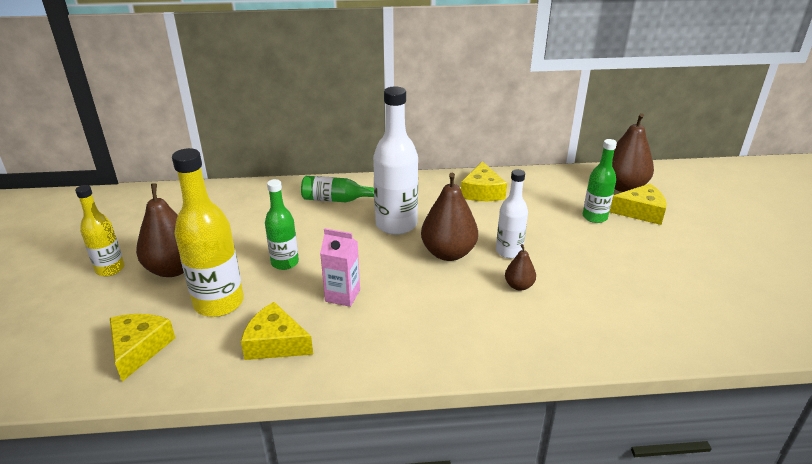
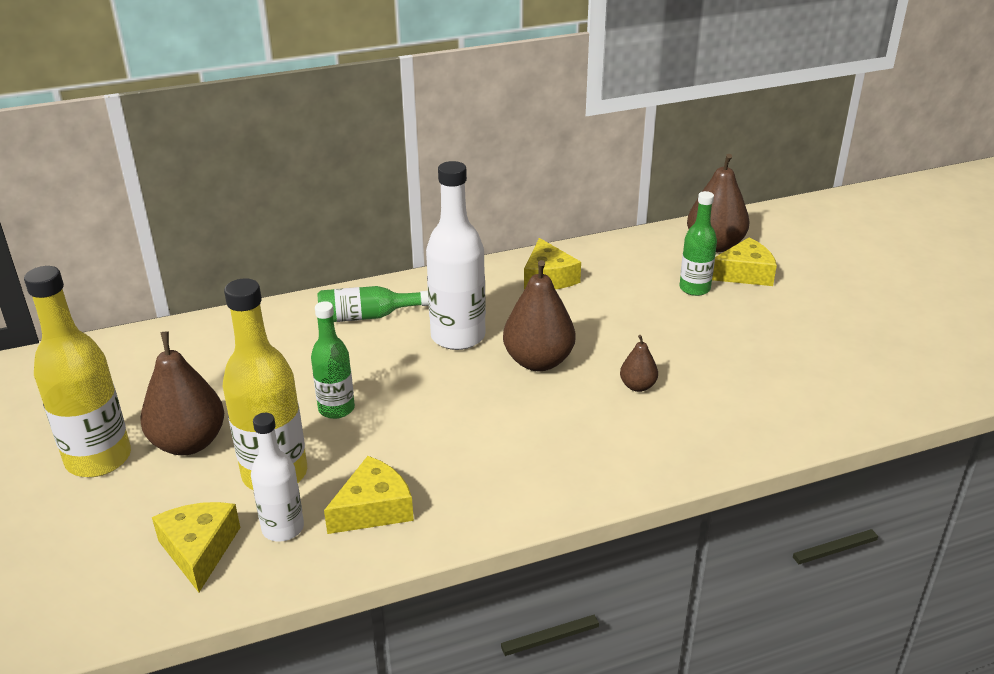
camera: 15 degrees left, 0 degrees up
yellow bottle [75,185,125,276] -> yellow bottle [24,266,131,477], size x1.66
yellow cheese [241,302,313,360] -> yellow cheese turned 135 degrees clockwise [324,456,414,534]
pink carton [320,228,360,307] -> none
white bottle [496,169,528,258] -> white bottle moved to [251,413,304,542]

